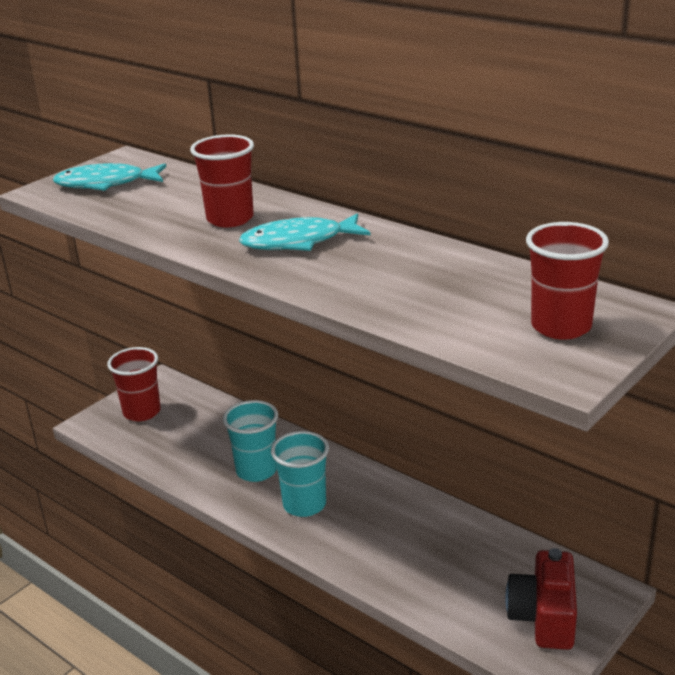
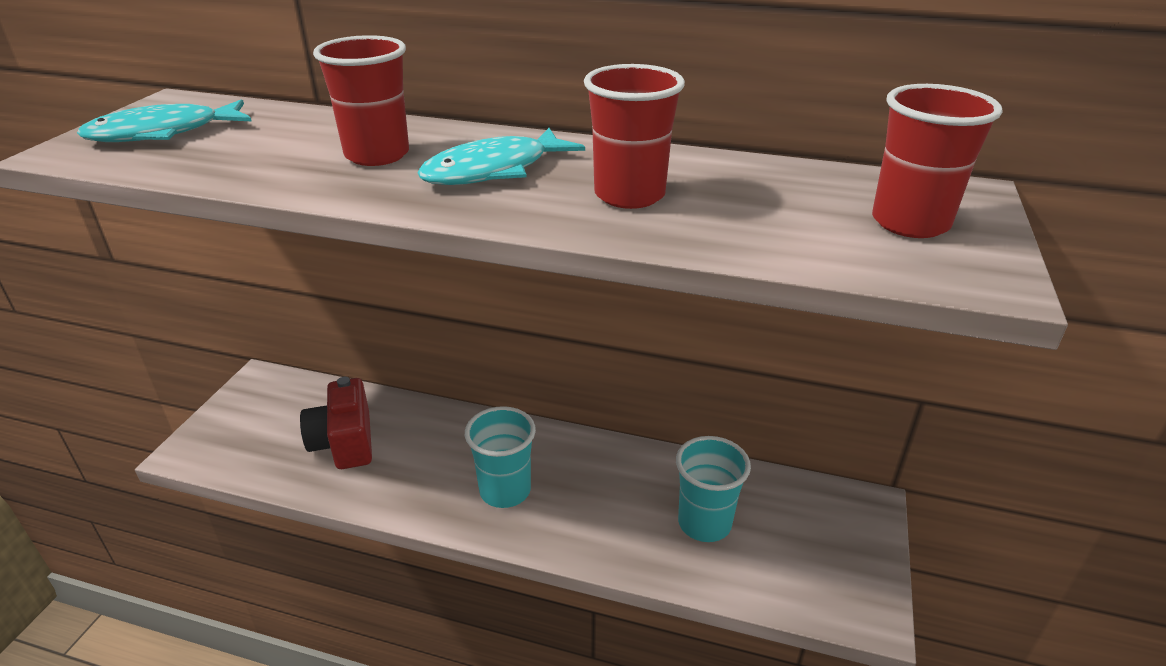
camera: 25 degrees left, 5 degrees up
red cup [107,347,161,421] -> red cup moved to [584,64,685,209]
turquoise cup [223,400,278,482] -> turquoise cup moved to [676,436,751,542]
red camera [505,548,577,650] -> red camera moved to [300,377,372,469]

